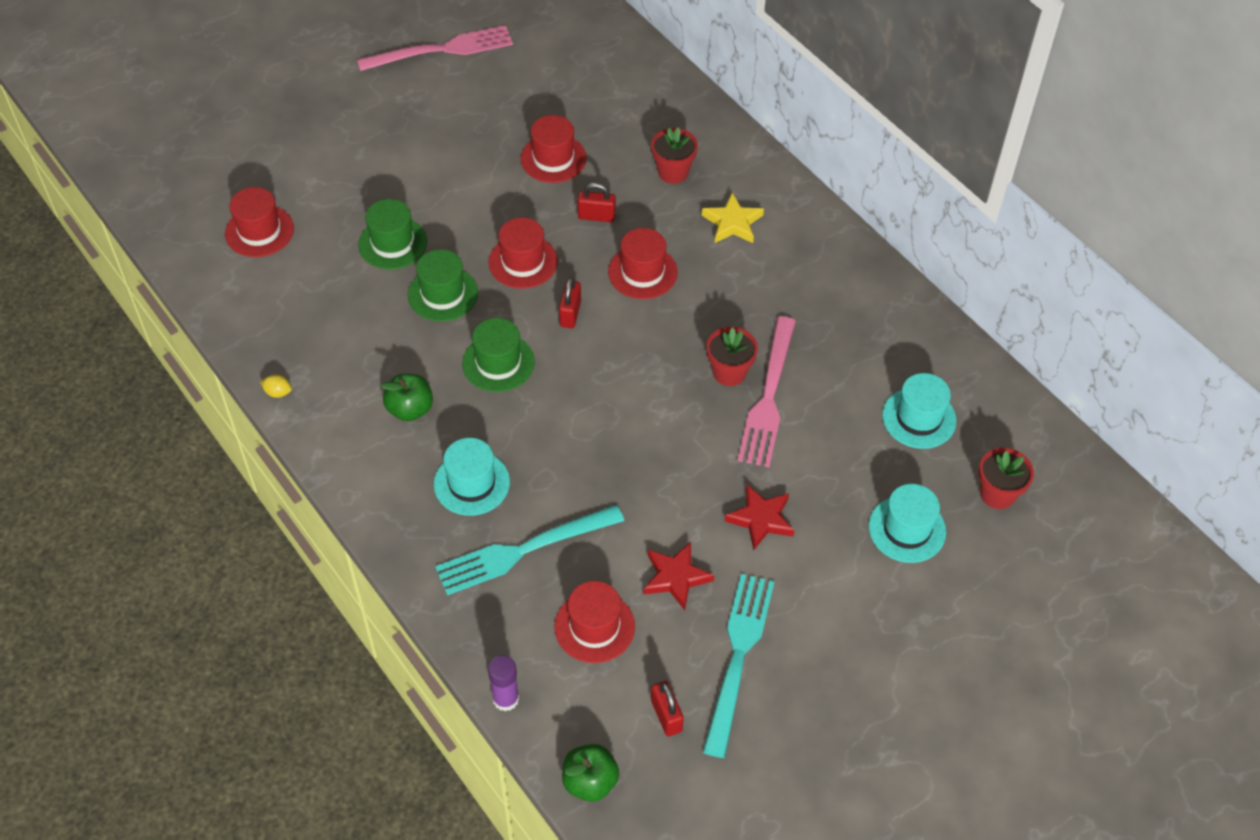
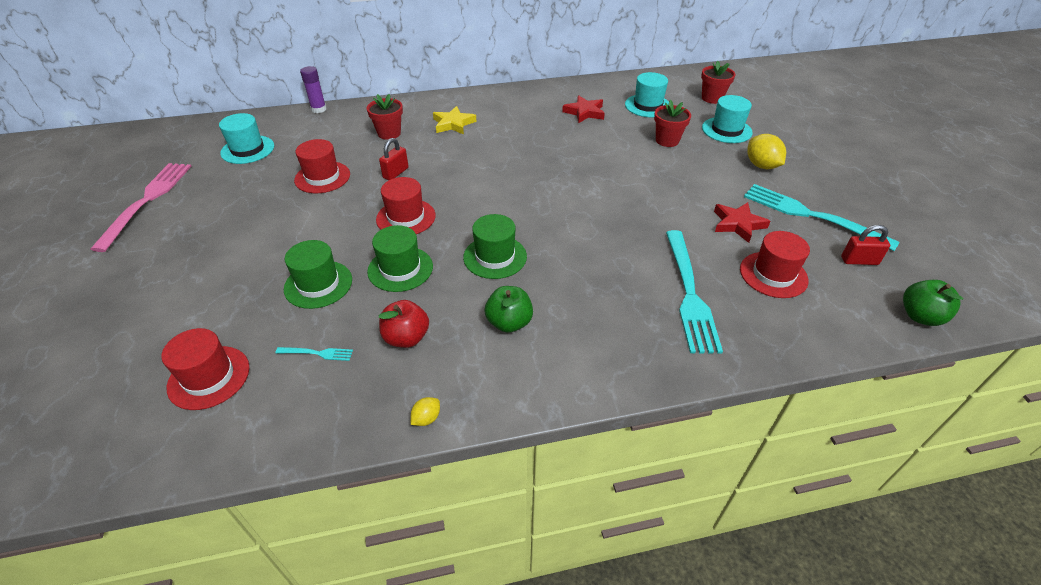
camera: 65 degrees left, 10 degrees down
turquoise hat [434,438,510,516] -> turquoise hat moved to [219,113,274,164]
purple glue stick [488,655,519,712] -> purple glue stick moved to [300,66,327,113]
red padlock [559,277,581,328] -> none
red hat [608,228,678,299] -> none
red flower pot [707,327,758,386] -> red flower pot moved to [654,100,691,147]
red star [724,485,794,550] -> red star moved to [562,95,605,123]
pink fork [738,316,796,467] -> none
none -> turquoise fork [275,347,353,361]
none -> red apple [379,300,429,348]
none -> yellow lemon [747,134,786,169]

